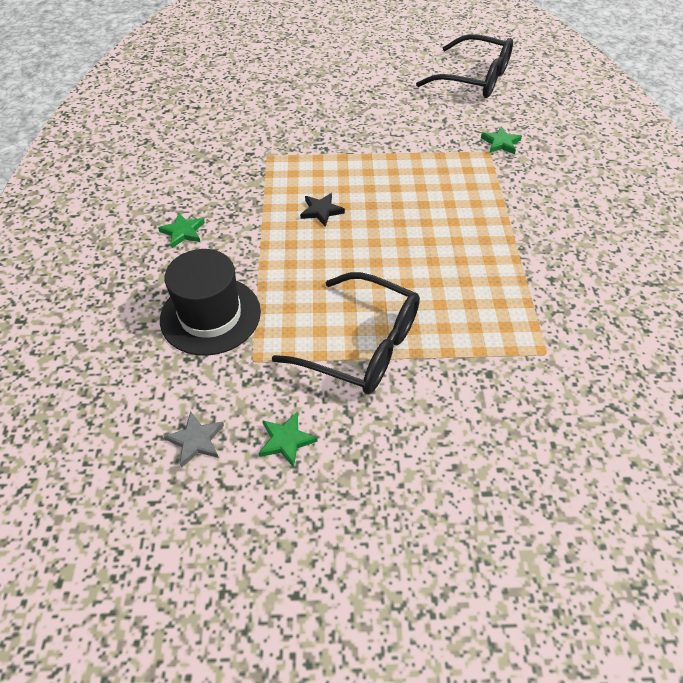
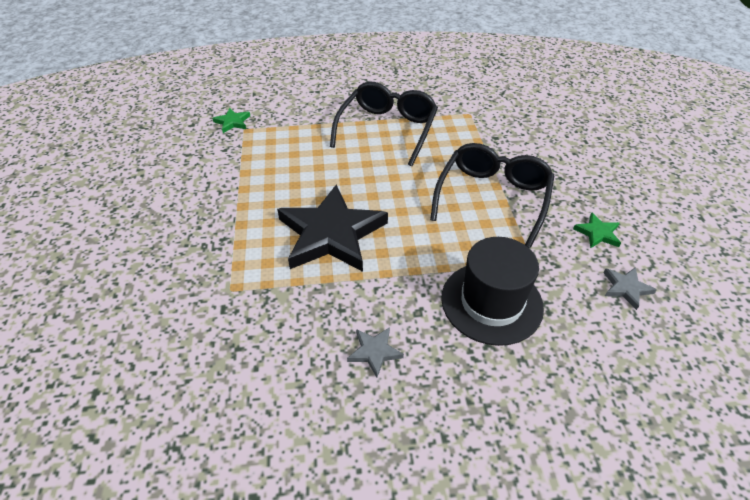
camera: 95 degrees left, 5 degrees down
green star [158,212,205,248] -> grey star [347,327,404,378]
black star [300,193,345,227] -> black star [277,184,388,272], size x2.42
black glasses [416,34,513,98] -> black glasses moved to [330,82,438,166]

